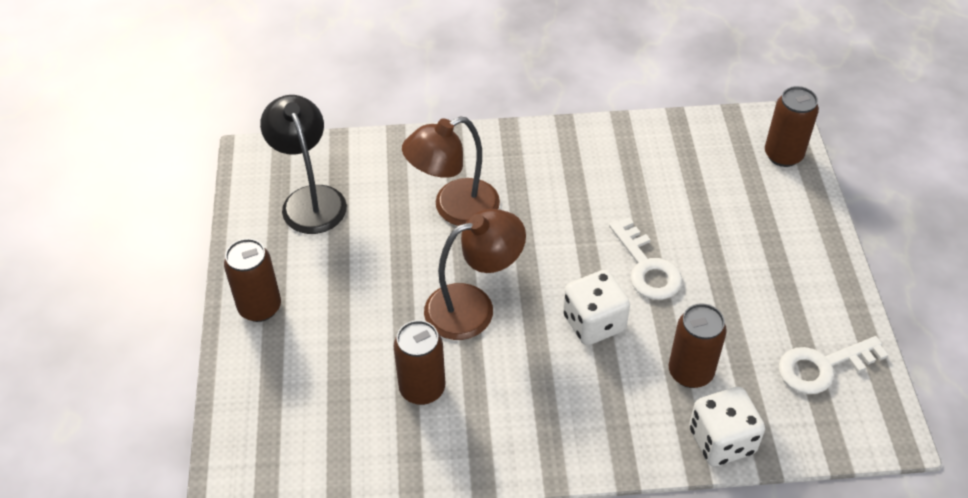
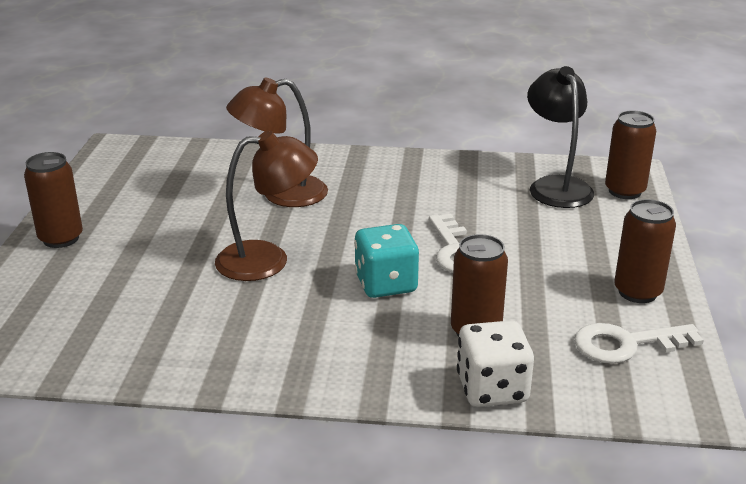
camera: 10 degrees right, 20 degrees down
black lamp [260,95,347,234] -> black lamp moved to [527,66,594,208]
brown can [394,320,445,405] -> brown can moved to [614,199,676,303]
white dice [563,270,630,345] -> turquoise dice [354,224,419,298]

